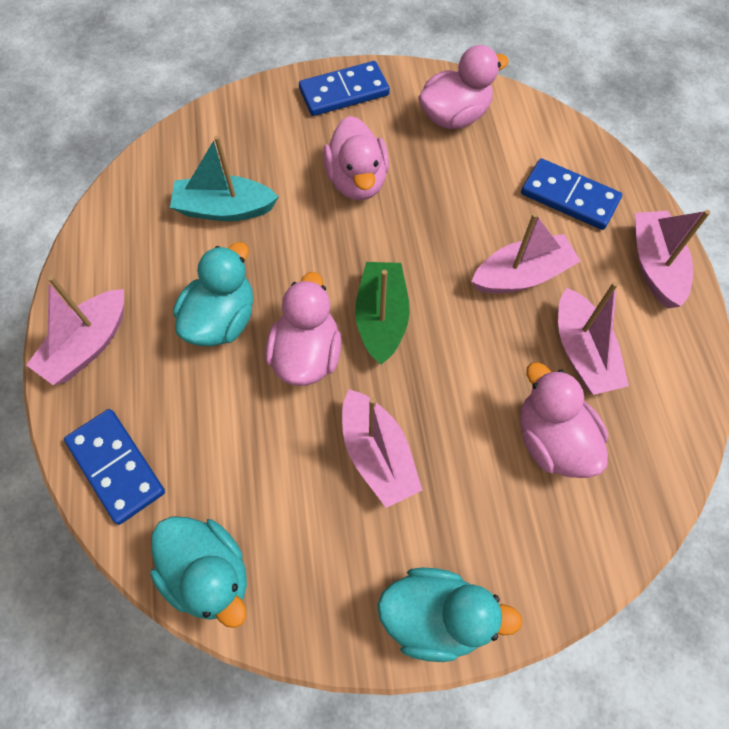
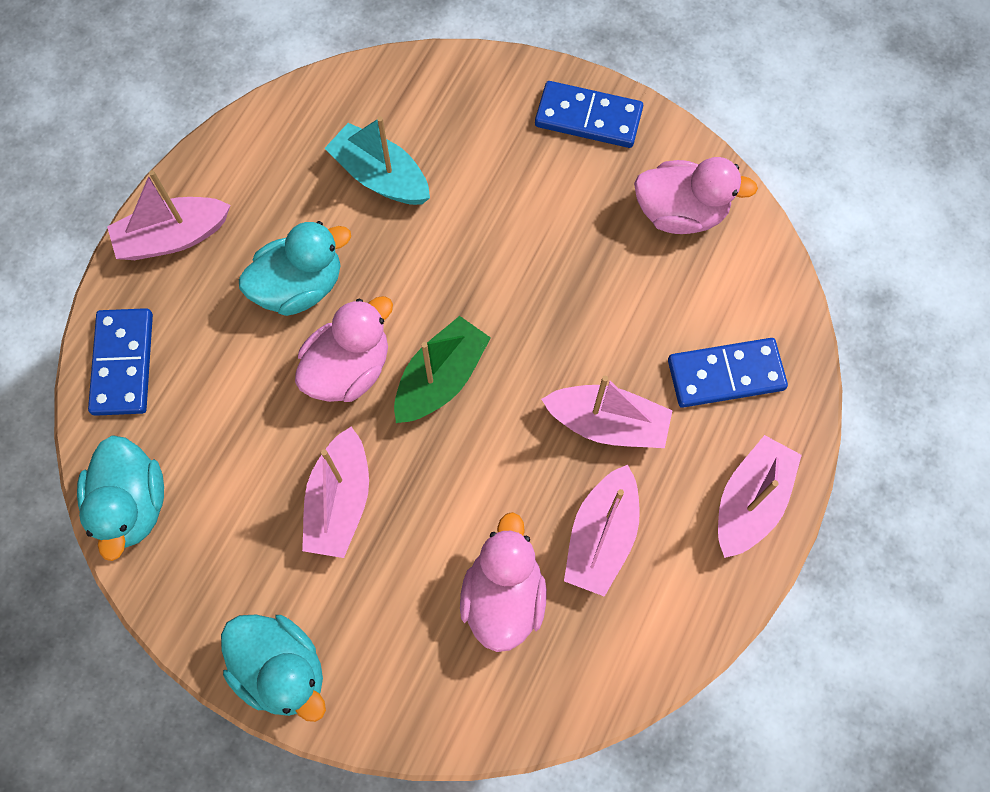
camera: 35 degrees right, 5 degrees up
pink duck [323,116,389,200] -> none
blue domino [521,158,622,230] -> blue domino turned 75 degrees counterclockwise [668,338,788,408]

